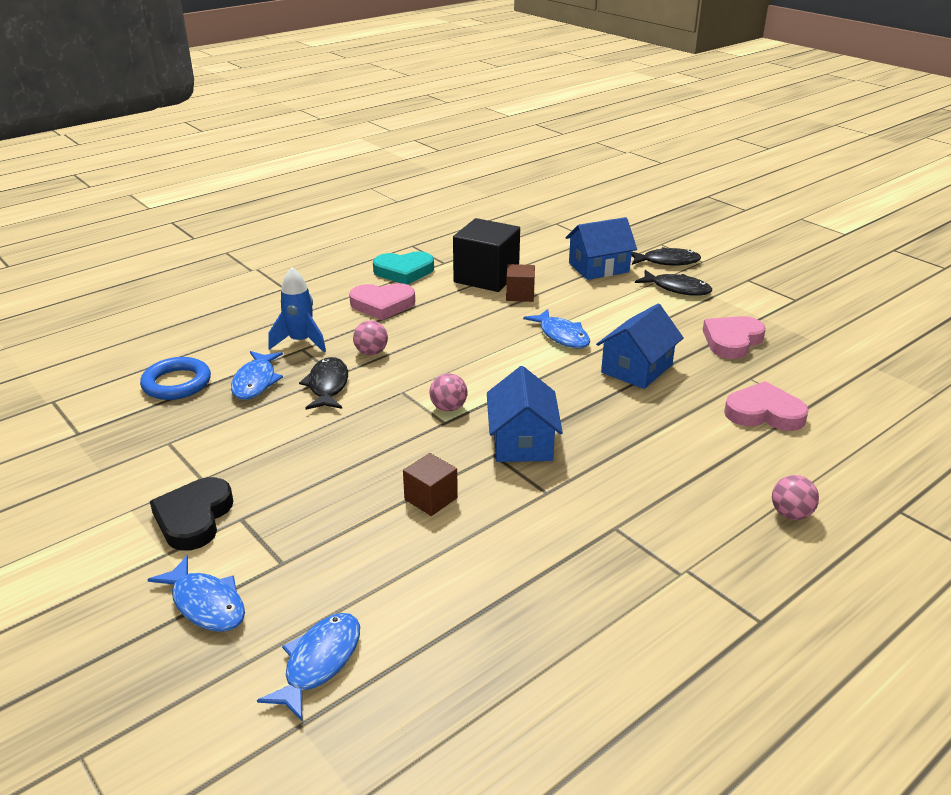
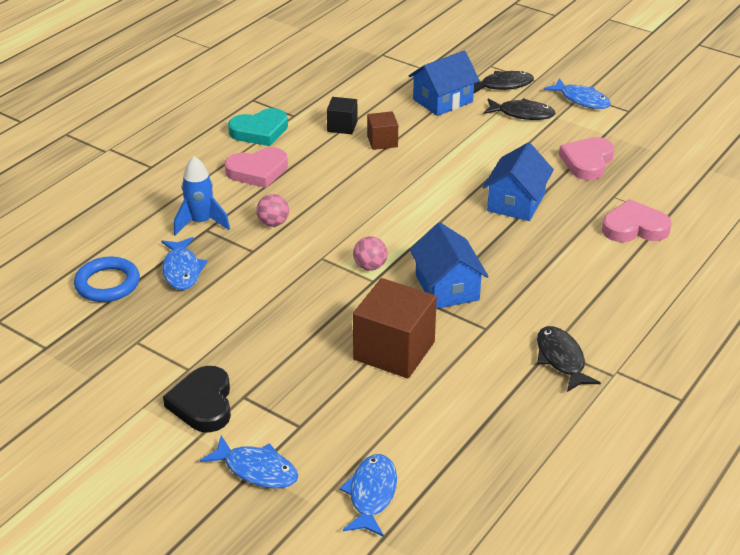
camera: 15 degrees left, 5 degrees up
black fish [299,357,348,410] -> black fish moved to [537,326,601,392]
brown cube [403,453,458,516] -> brown cube [353,278,437,378], size x1.89
black cube [453,218,520,292] -> black cube [327,97,358,134], size x0.53
blue fish [523,309,590,349] -> blue fish moved to [544,78,611,109]
pink ball [772,475,819,520] -> none

